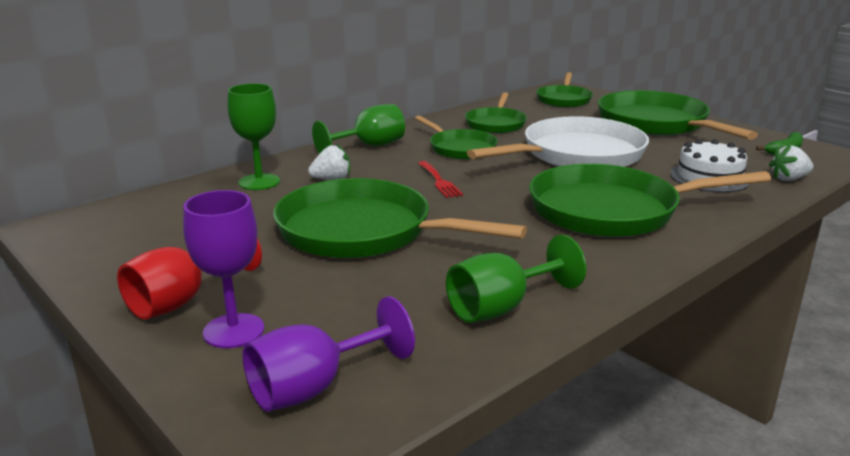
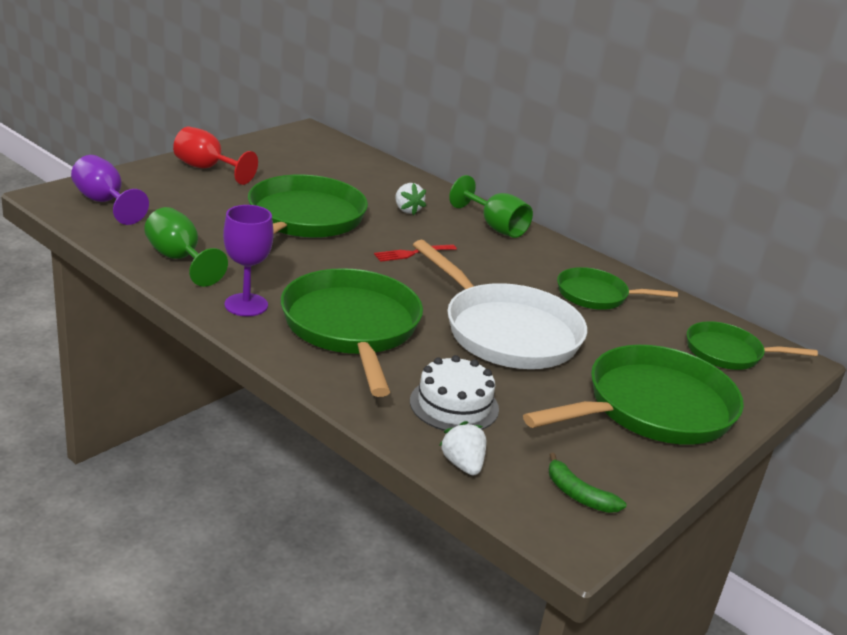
camera: 80 degrees right, 5 degrees up
purple goblet [183,190,264,348] -> purple goblet moved to [223,205,274,317]
green goblet [227,83,280,190] -> none
green pan [415,116,498,159] -> none

